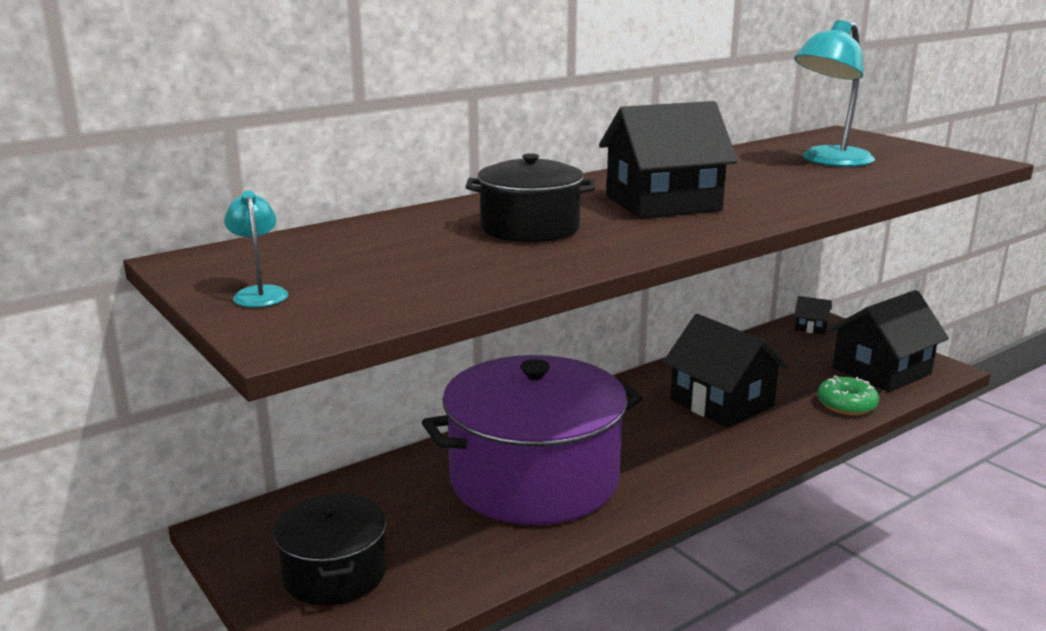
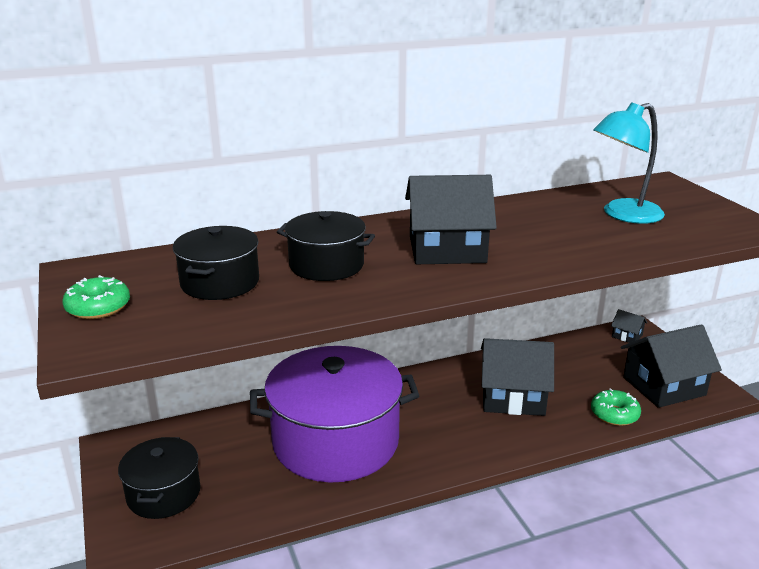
camera: 15 degrees right, 5 degrees up
turquoise lamp [224,191,288,307] -> green donut [63,275,130,319]
black house [663,314,788,428] -> black house turned 60 degrees counterclockwise [481,338,554,416]
none -> black pot [173,226,259,300]

